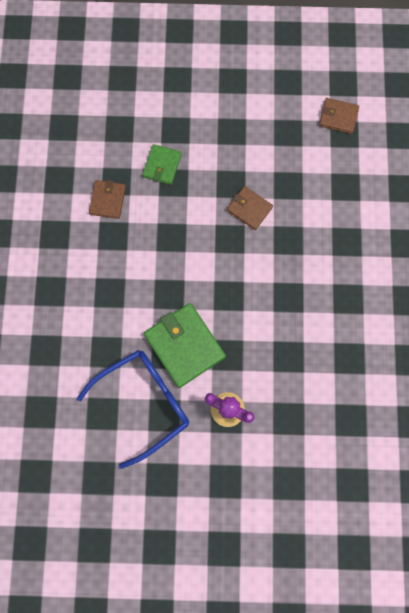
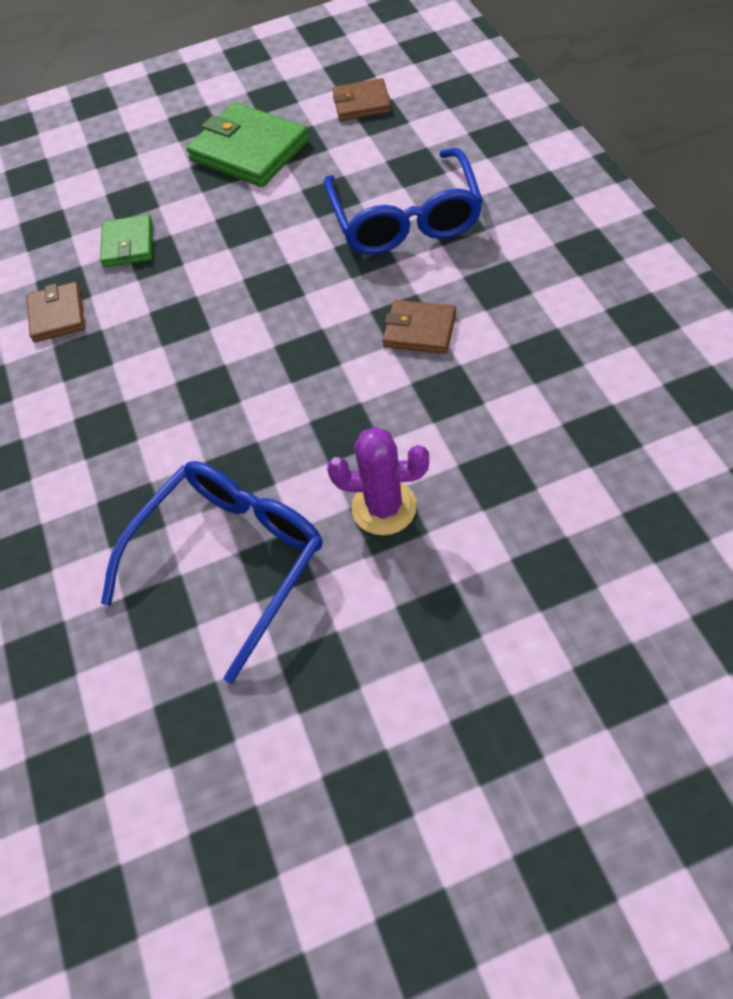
camera: 15 degrees left, 20 degrees down
green wallet [144,303,226,388] -> green wallet moved to [186,102,309,187]
brown wallet [227,186,273,230] -> brown wallet moved to [383,300,456,354]
none -> blue glasses [324,148,483,255]

